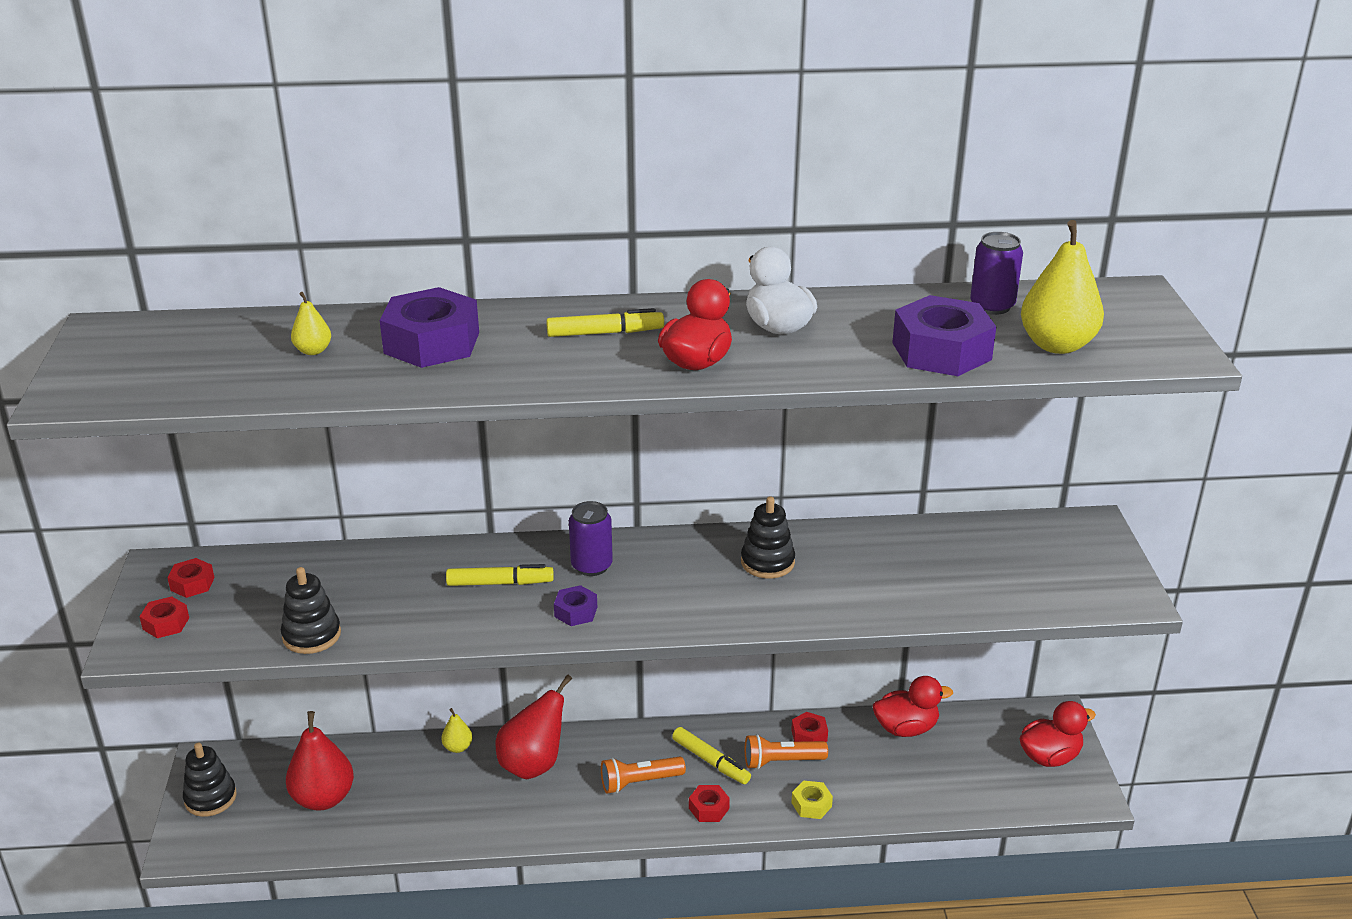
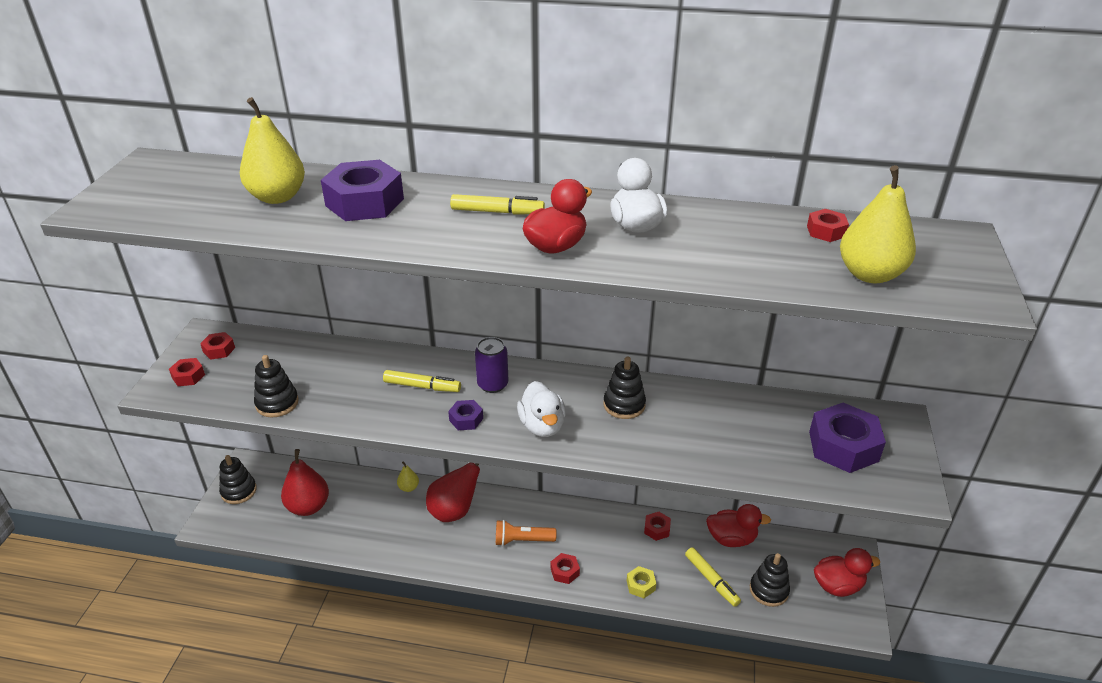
camera: 15 degrees right, 5 degrees up
yellow pear [291,292,331,355] -> yellow pear [240,97,305,204], size x2.05
yellow marker [672,727,751,784] -> yellow marker moved to [685,547,741,607]
orange flashlight [745,734,828,769] -> none
purple nut [892,295,996,376] -> purple nut moved to [809,403,886,473]
purple can [970,232,1023,315] -> red nut [807,209,849,242]
none -> white duck [517,381,566,437]
none -> black stacking toy [750,553,790,607]

